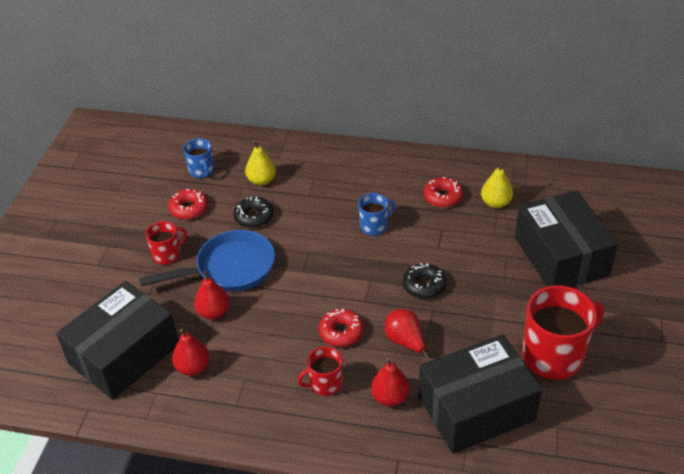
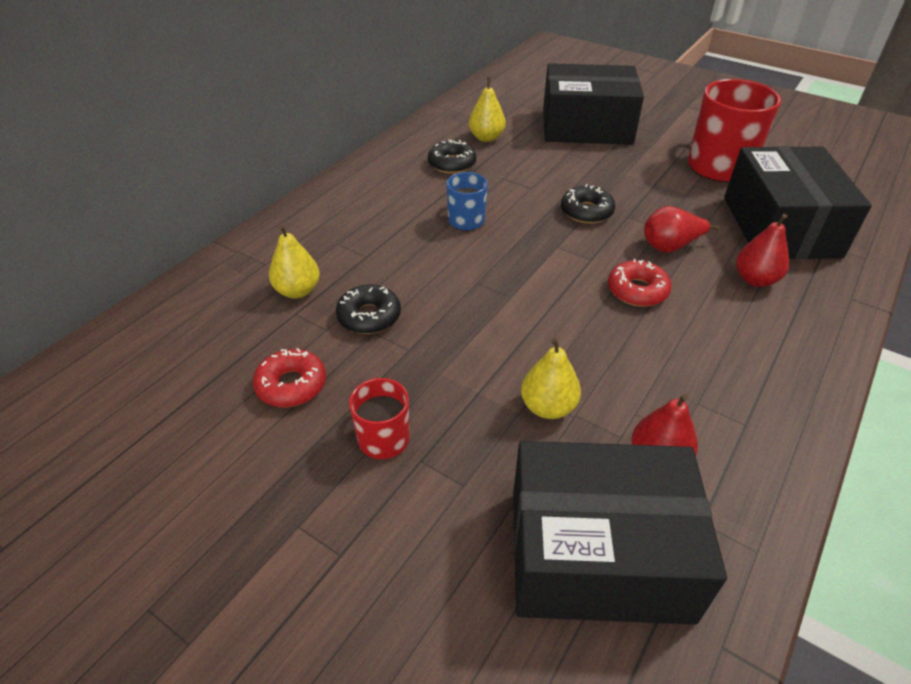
camera: 70 degrees left, 0 degrees up
black box [56,281,179,400] -> black box turned 60 degrees counterclockwise [513,441,727,625]
blue pan [139,230,275,292] -> none
blue mug [183,138,214,178] -> none
red pear [194,271,230,319] -> yellow pear [521,338,581,419]
red mug [297,346,343,396] -> none
red donut [423,177,463,208] -> black donut [428,140,476,174]

